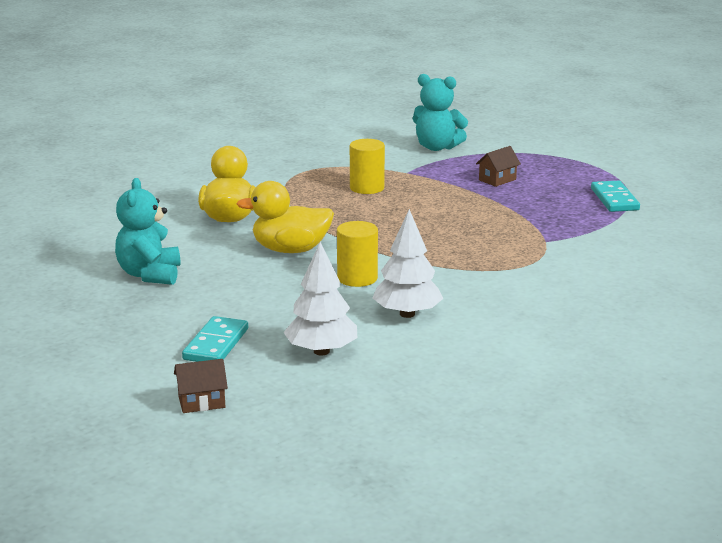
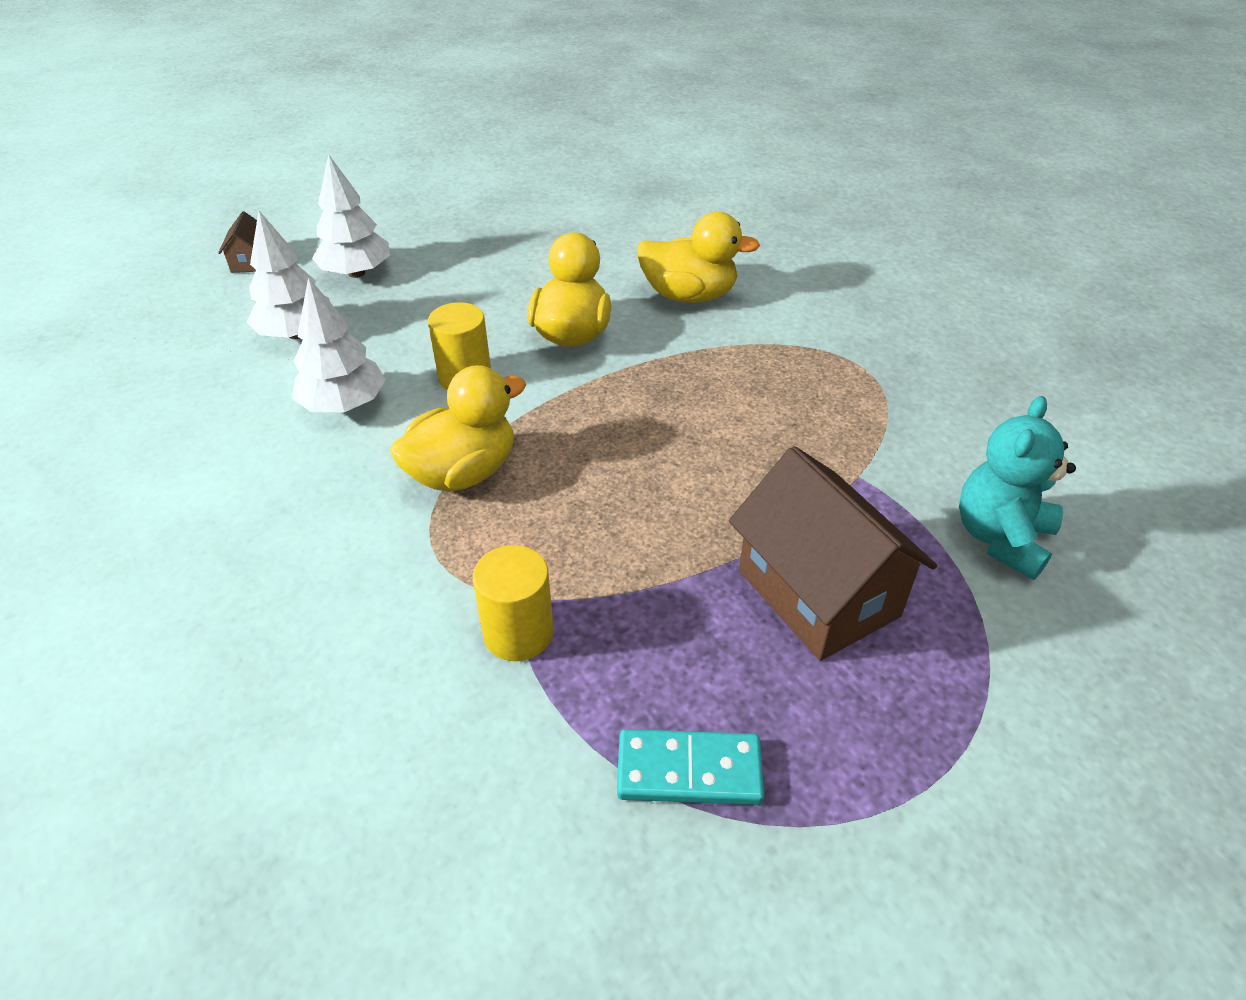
camera: 100 degrees right, 20 degrees up
turquoise teddy bear [115,178,180,285] -> none
turquoise domino [182,316,248,362] -> white tree [312,154,390,278]
yellow cylinder [350,139,385,194] -> yellow cylinder moved to [473,545,554,661]
brown house [476,146,521,187] -> brown house [729,446,937,661], size x2.21
none -> yellow duck [390,365,526,492]

